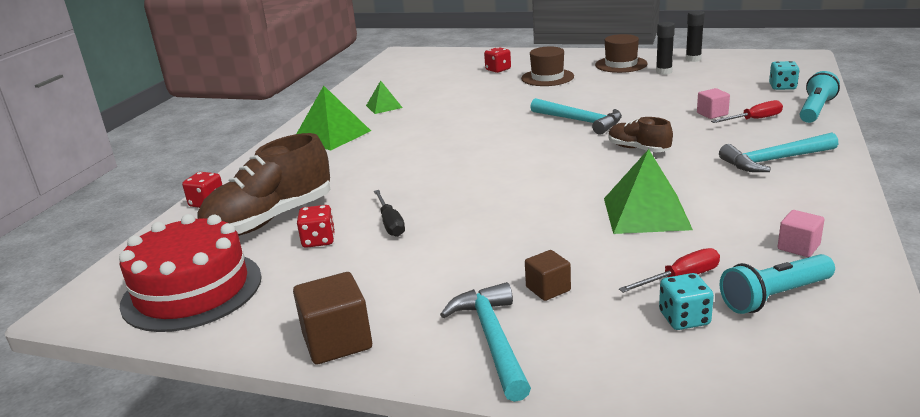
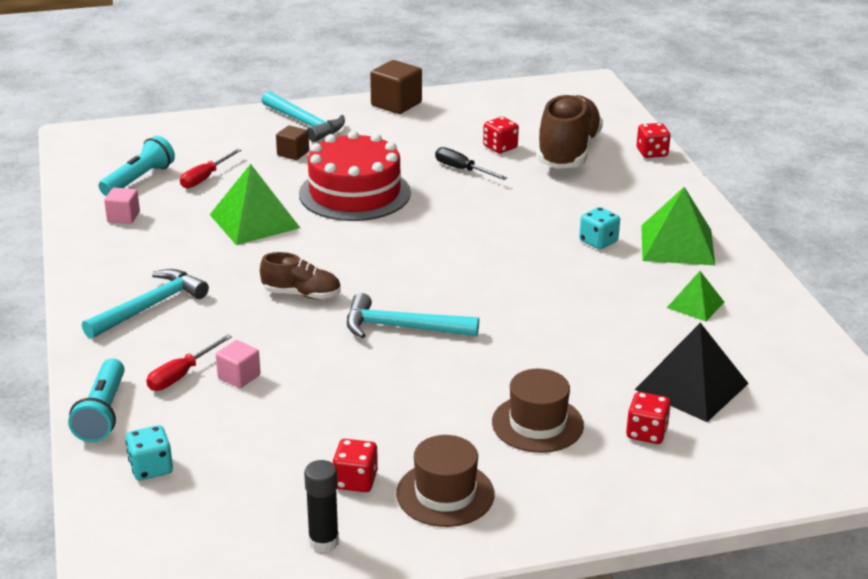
camera: 145 degrees right, 5 degrees up
red cake [119,214,262,332] -> red cake moved to [299,131,411,221]
black glue stick [656,22,675,75] -> red dice [332,439,378,492]
turquoise dice [659,273,714,330] -> turquoise dice moved to [579,207,620,250]
none -> black pyramid [635,323,749,422]

